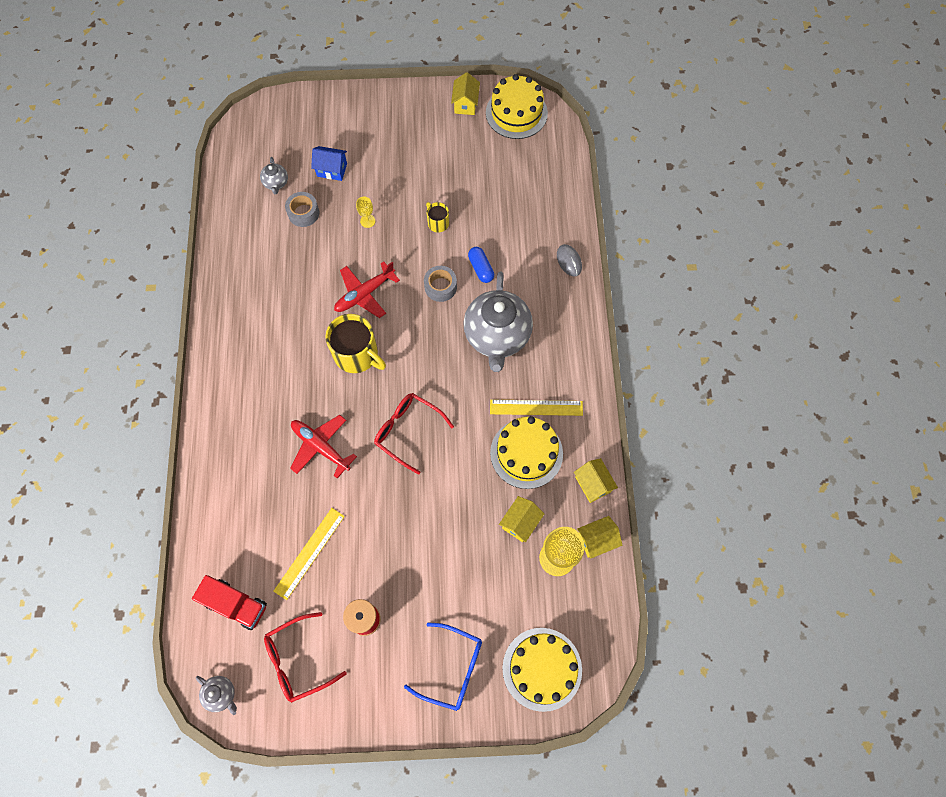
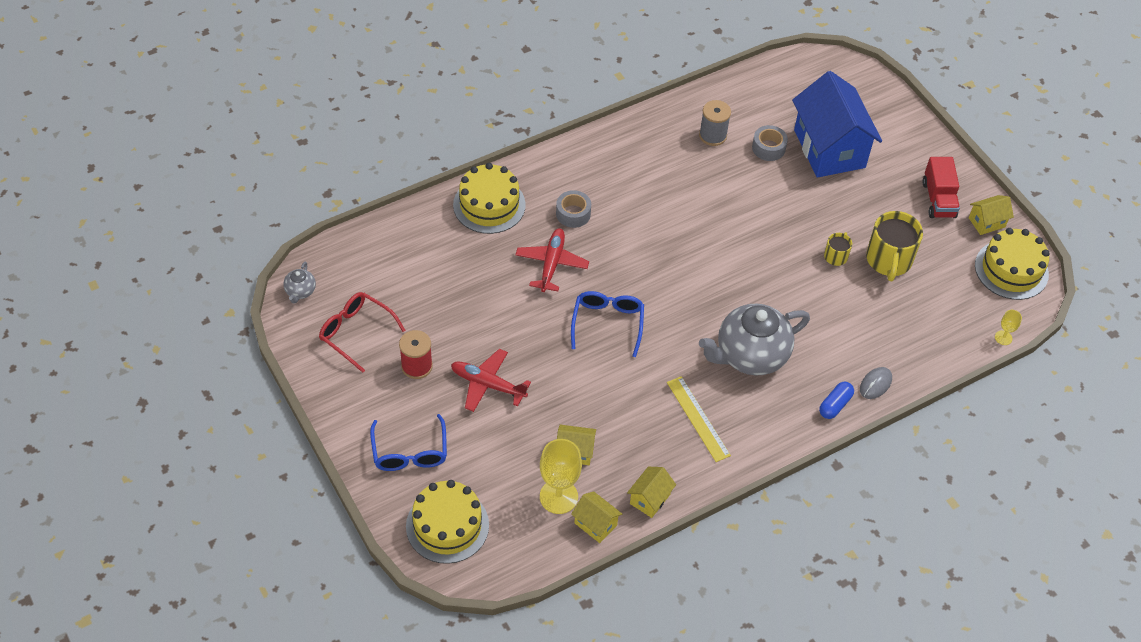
camera: 60 degrees right, 15 degrees down
red truck [192,575,267,630] -> red truck moved to [923,157,960,218]
grey teapot [260,157,288,194] -> none
yellow ruler [273,508,345,600] -> none
blue house [311,146,347,181] -> blue house [792,71,882,178], size x2.29
yellow mug [325,314,386,373] -> yellow mug moved to [866,211,923,281]
red plane [334,262,400,318] -> red plane moved to [451,349,531,412]
yellow goblet [356,197,375,228] -> yellow goblet moved to [995,310,1022,345]
red glasses [374,393,454,475] -> blue glasses [571,291,644,357]
grey tape [424,266,457,302] -> grey tape moved to [556,190,591,228]
blue capsule [468,247,494,283] -> blue capsule moved to [819,382,854,419]
yellow cake [490,416,563,489] -> yellow cake moved to [453,163,526,234]
none -> grey spool [699,100,731,146]

